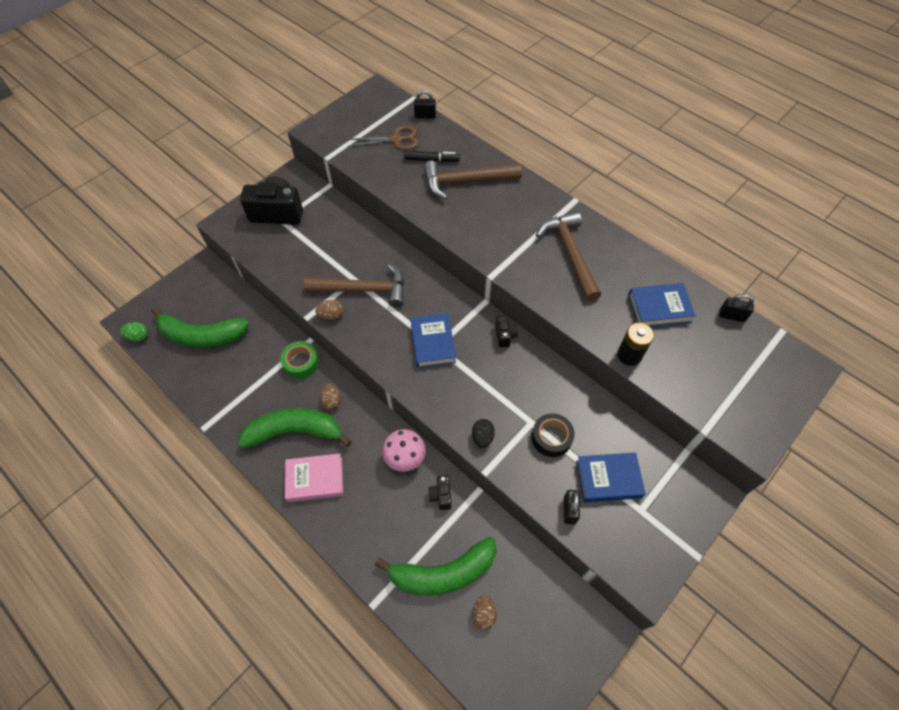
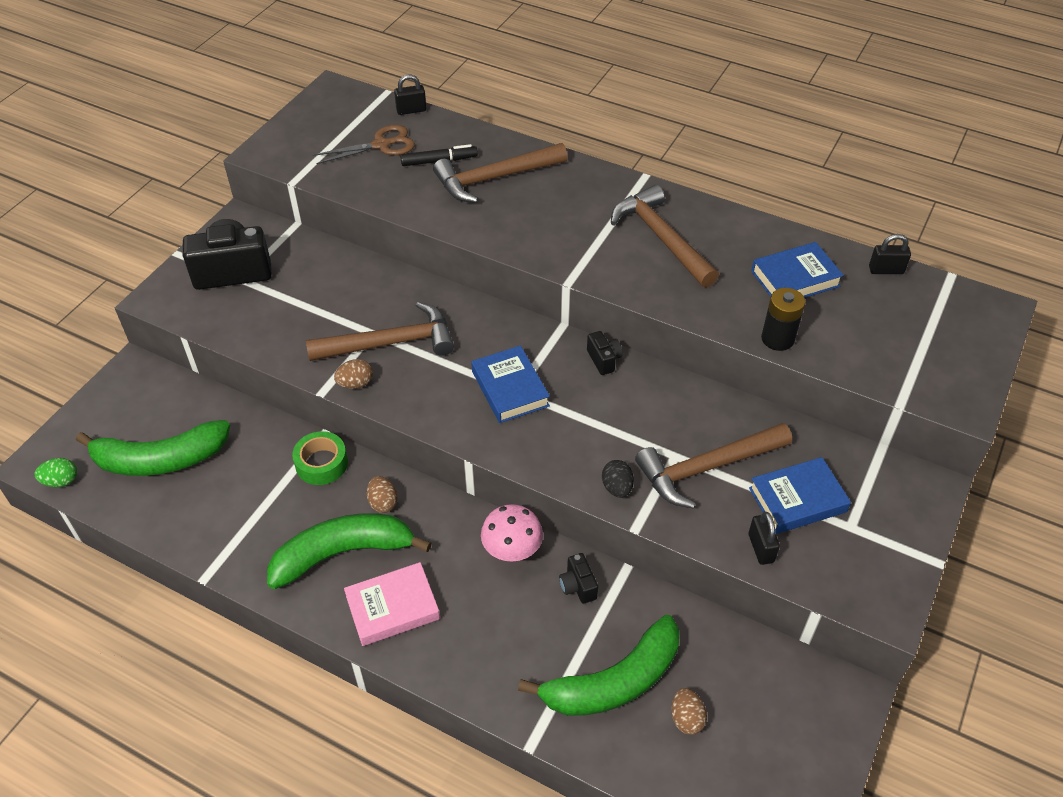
camera: 15 degrees left, 10 degrees down
black tape [531,413,574,457] -> brown hammer [635,423,792,509]

